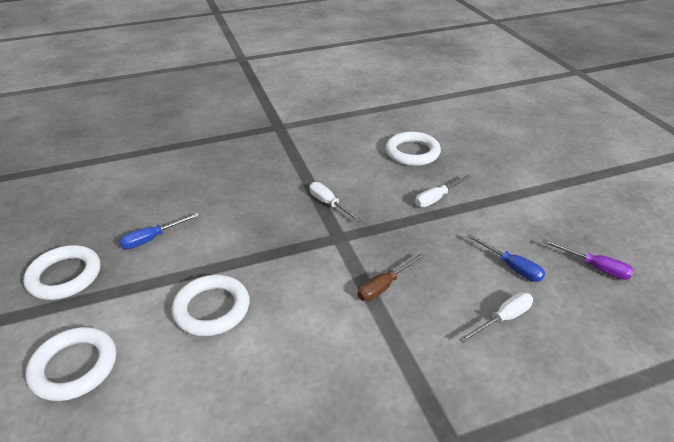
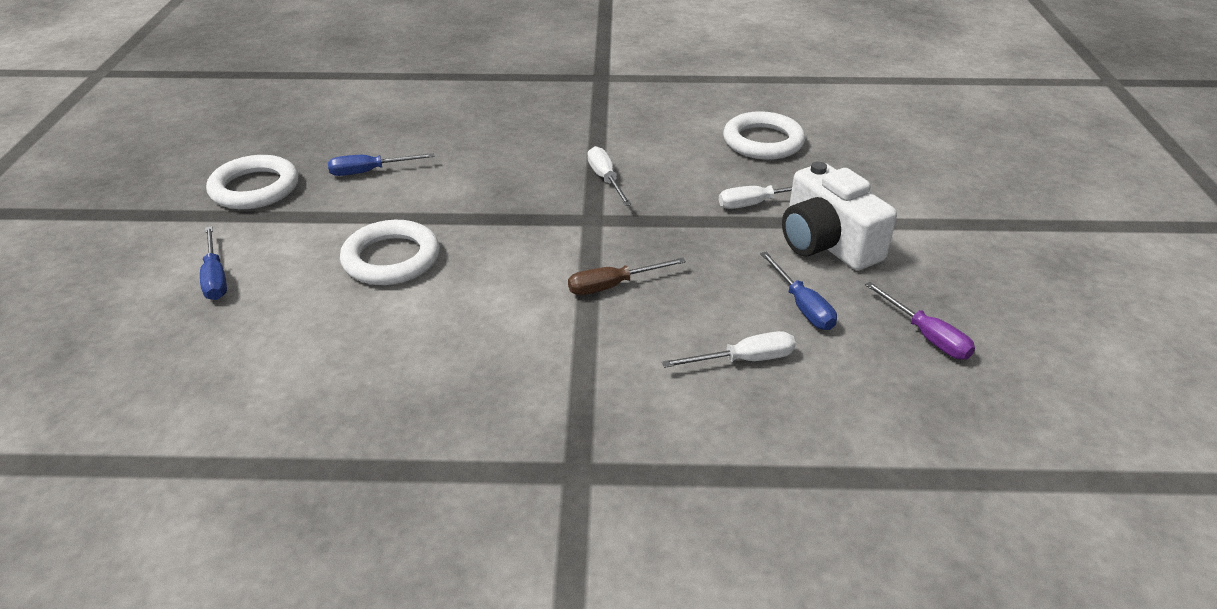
camera: 20 degrees right, 0 degrees up
white ring [25,327,116,401] -> blue screwdriver [200,226,227,300]
none -> white camera [782,162,897,270]

